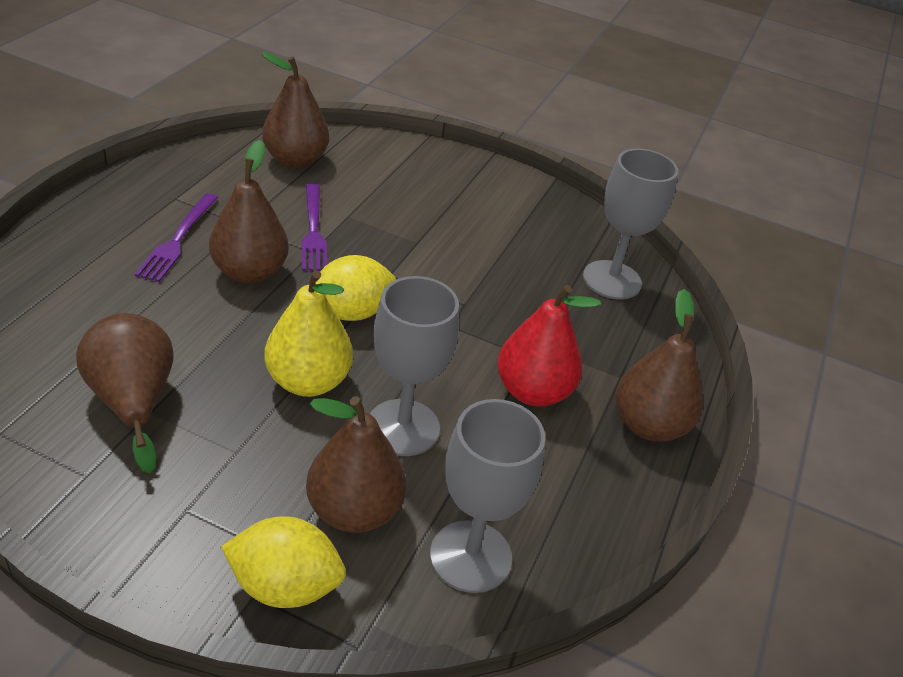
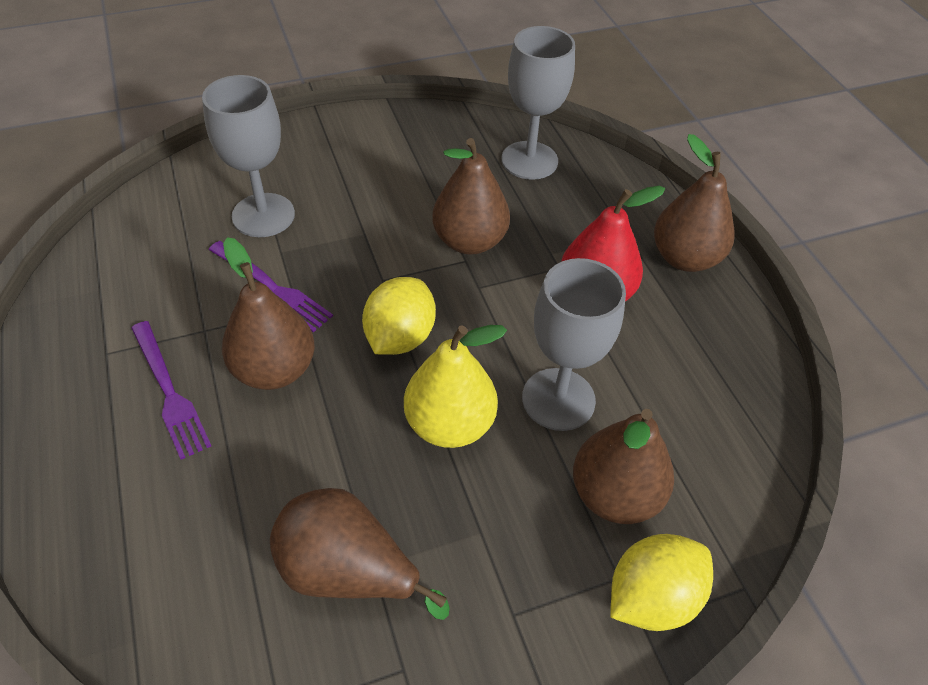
camera: 40 degrees left, 10 degrees up
brown pear [262,52,329,168] -> brown pear moved to [432,138,510,255]
grey goblet [430,399,545,593] -> grey goblet moved to [202,75,295,237]

